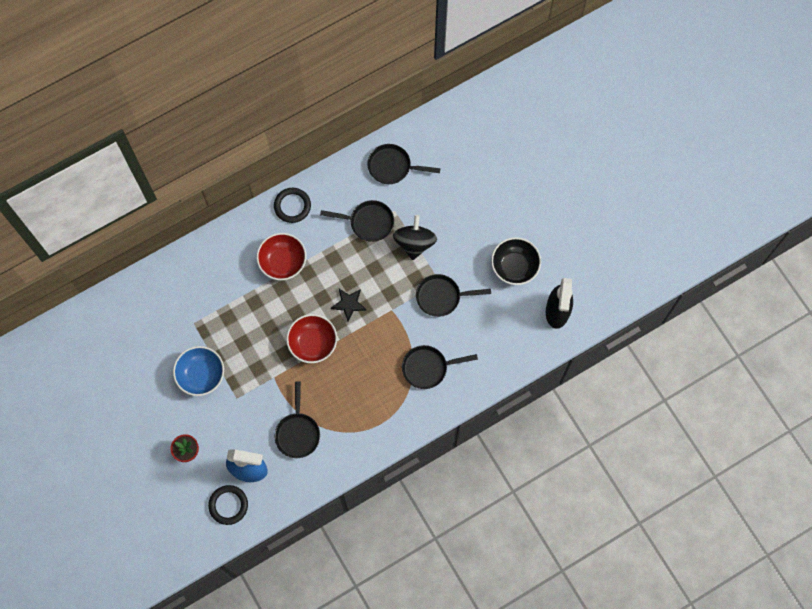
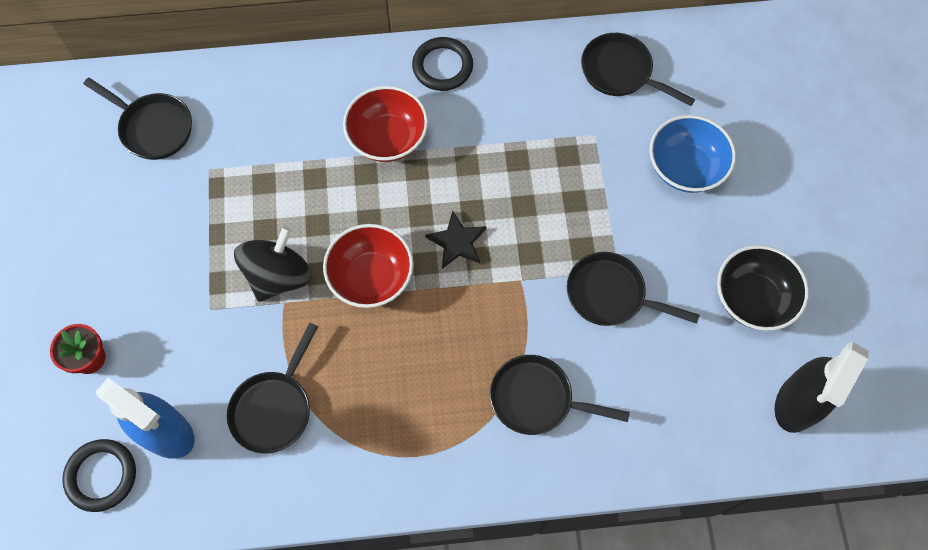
camera: 25 degrees right, 5 degrees down
blue bowl [173,346,224,396] -> blue bowl moved to [650,115,736,193]
black pan [320,200,394,242] -> black pan moved to [83,78,192,160]
black spinning top [393,215,437,260] -> black spinning top moved to [234,226,312,302]

